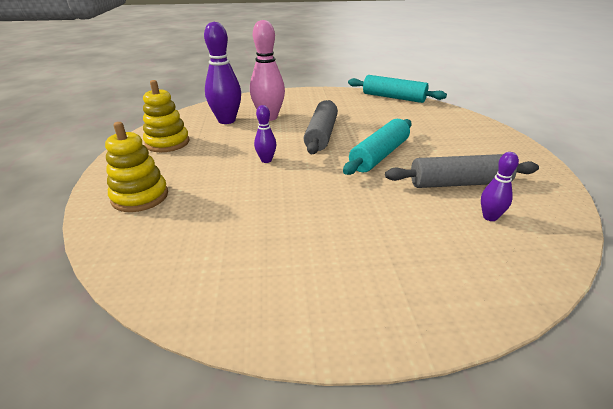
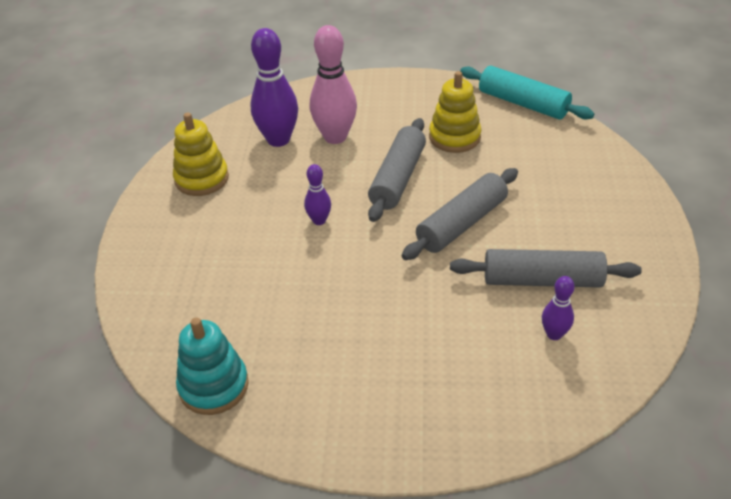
camera: 10 degrees right, 10 degrees up
yellow stacking toy [105,122,168,212] -> yellow stacking toy moved to [429,71,481,153]
turquoise rolling pin [343,119,412,175] -> grey rolling pin [402,168,518,260]
none -> turquoise stacking toy [176,318,249,415]

